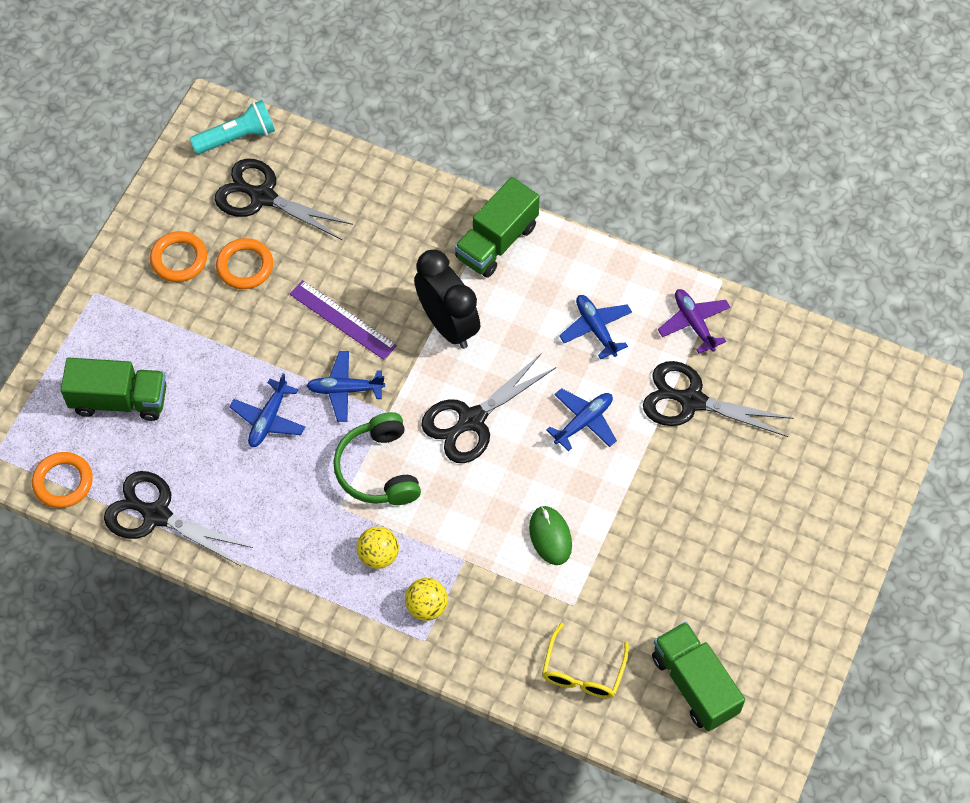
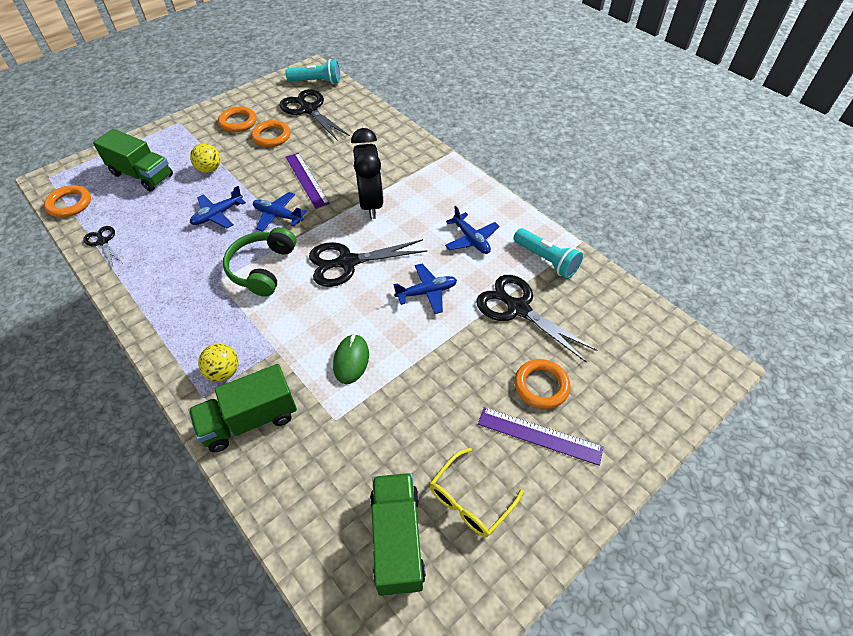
camera: 25 degrees right, 10 degrees down
black scissors [104,471,253,566] -> black scissors [83,226,122,266], size x0.54
yellow ball [357,526,399,569] -> yellow ball moved to [190,144,220,173]
green truck [455,177,540,278] -> green truck moved to [189,364,297,452]
yellow glasses [542,623,629,698] -> yellow glasses moved to [430,448,524,537]
blue plane [559,295,632,359] -> blue plane turned 150 degrees clockwise [445,206,500,254]
purple plane [658,289,731,354] -> turquoise flashlight [514,228,583,279]
none -> purple ruler [478,407,603,466]
none -> orange ring [515,359,571,409]

